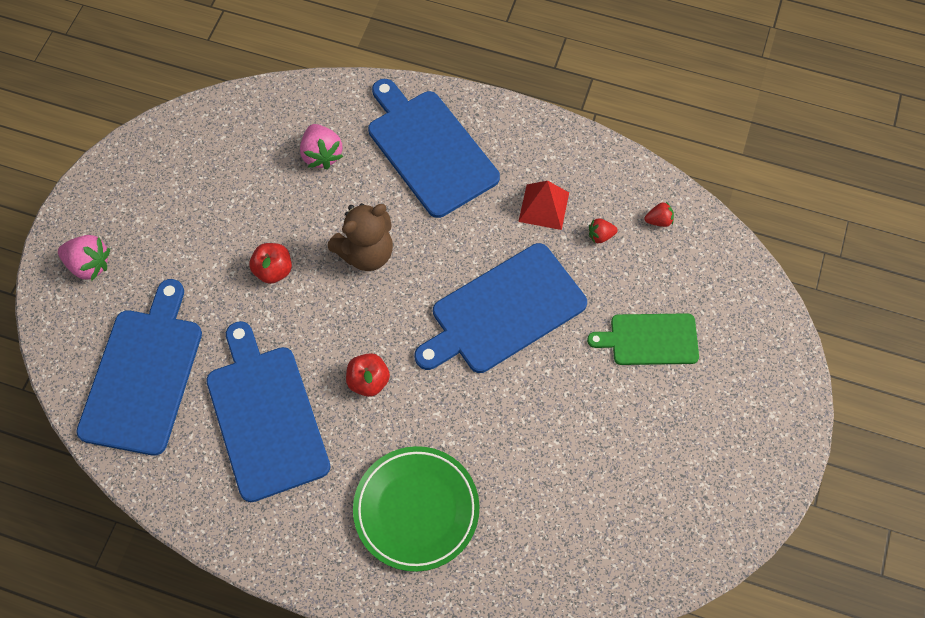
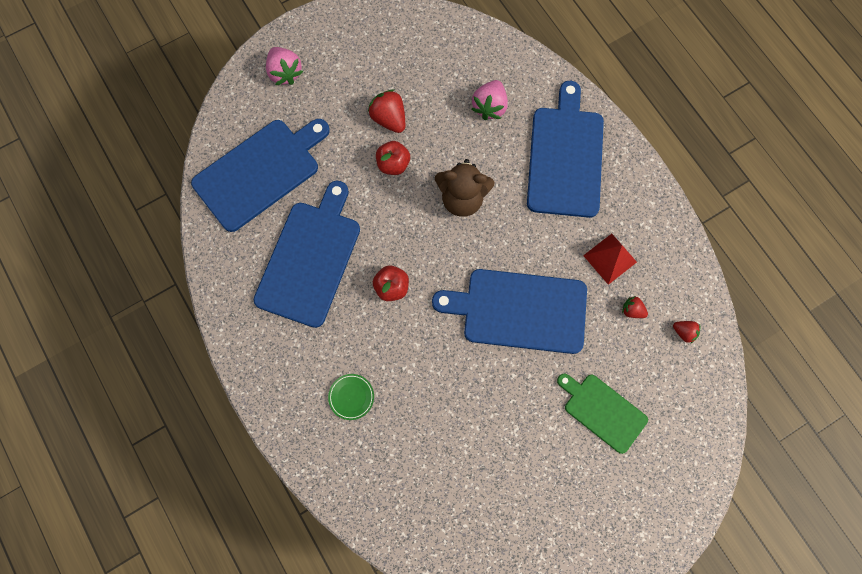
camera: 40 degrees right, 10 degrees up
green plate [353,446,480,572] -> green plate [328,374,374,420], size x0.45
none -> red strawberry [368,89,405,133]

